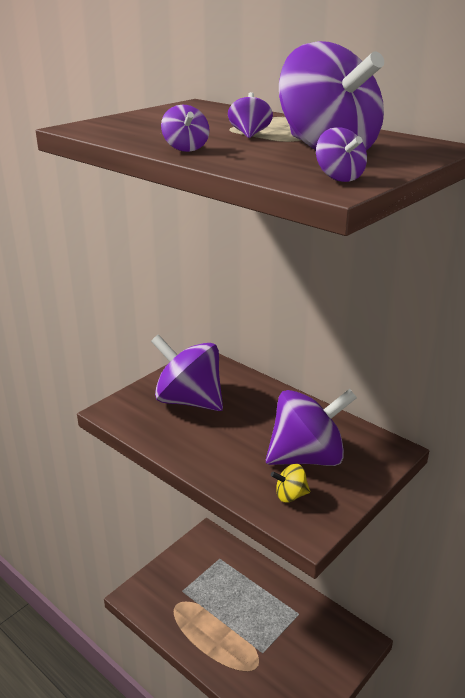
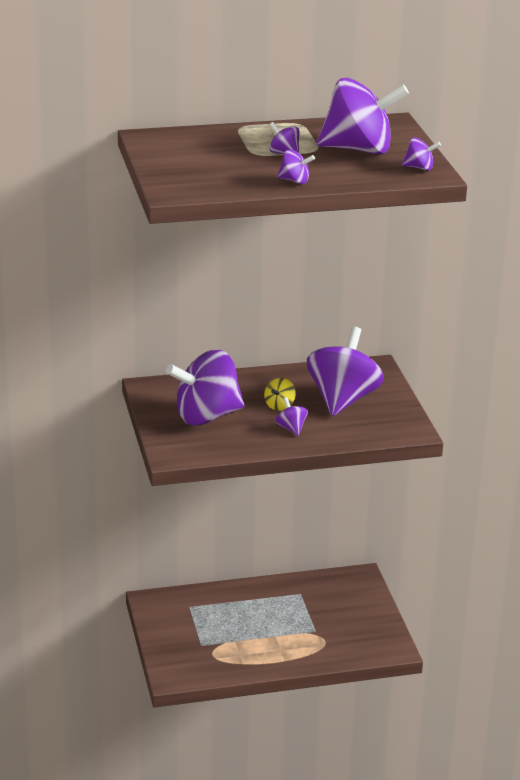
camera: 55 degrees left, 0 degrees up
yellow spinning top [271,464,310,502] -> yellow spinning top moved to [264,378,296,411]
none -> purple spinning top [275,397,308,436]

